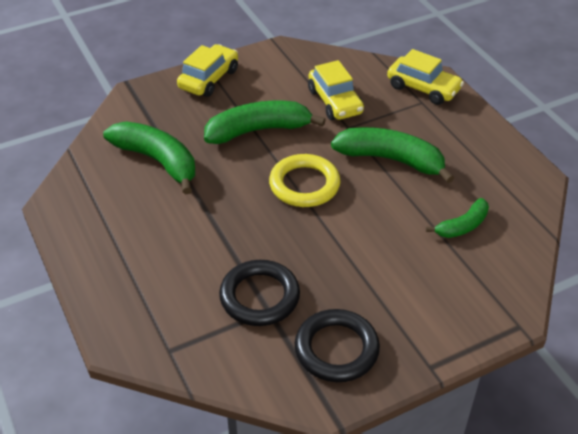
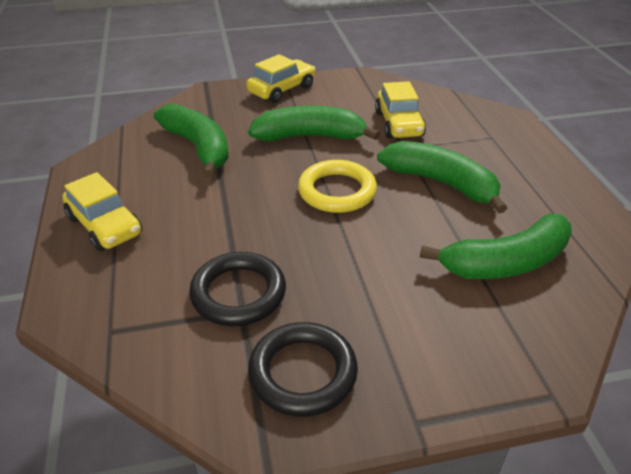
camera: 15 degrees right, 5 degrees down
yellow car [387,49,464,105] -> yellow car moved to [62,172,142,251]
green banana [426,198,489,238] -> green banana [420,213,572,279], size x1.78

